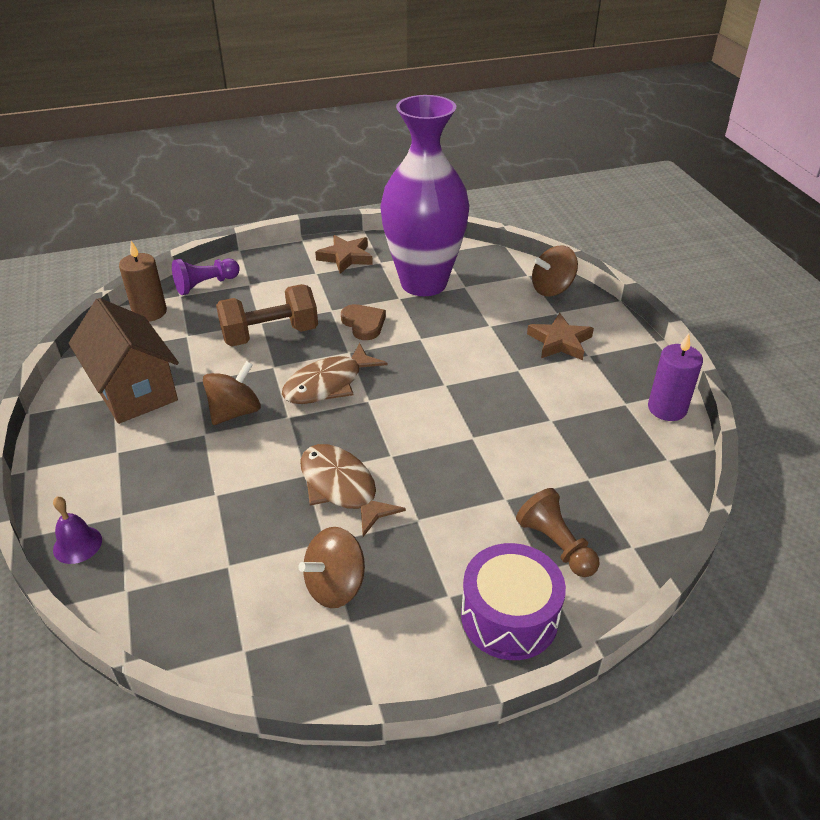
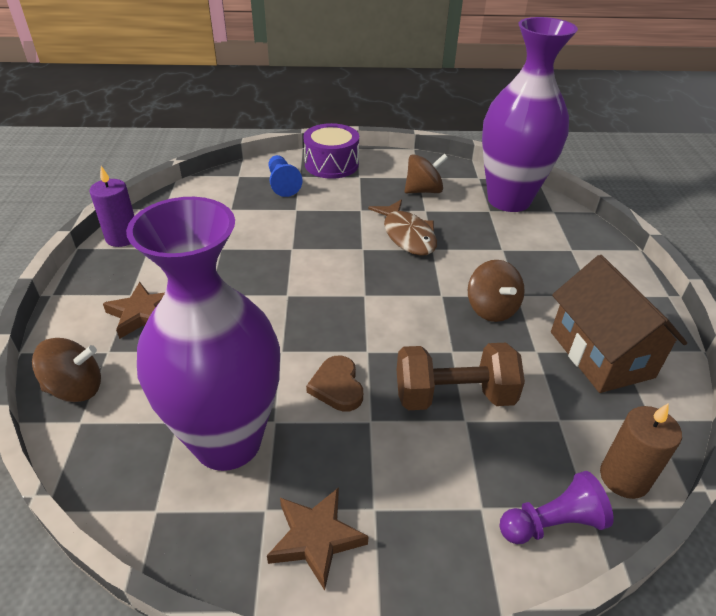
camera: 165 degrees left, 0 degrees up
purple bell [53,497,102,564] -> none
brown spinning top [203,361,261,425] -> brown spinning top turned 75 degrees counterclockwise [468,260,525,322]
brown fish [282,343,387,404] -> none
brown pawn [516,488,600,577] -> blue pawn [268,155,303,197]
none -> purple vase [482,17,578,212]

